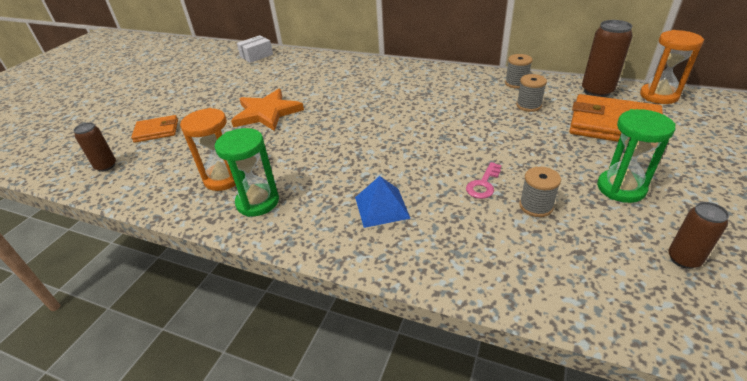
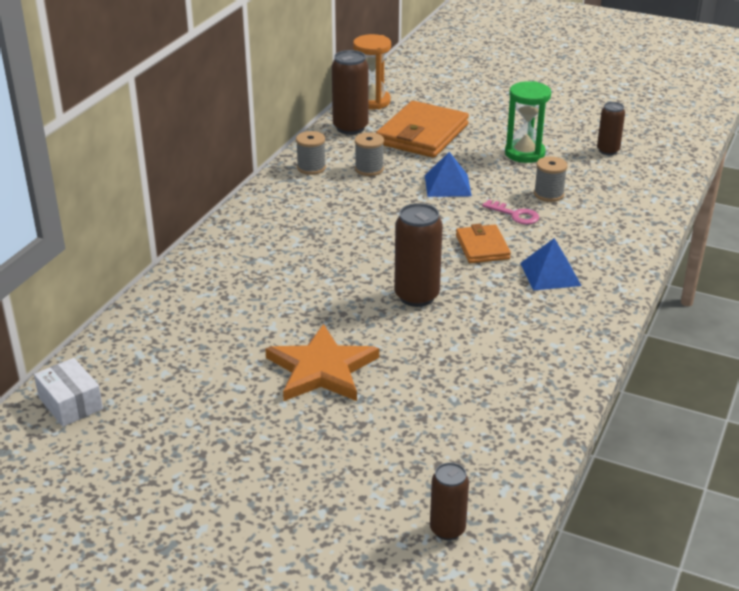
camera: 90 degrees left, 5 degrees down
orange wallet [131,115,178,143] -> orange wallet moved to [456,224,511,263]
orange hourglass [180,108,236,191] -> none
green hourglass [214,128,279,217] -> none
none -> brown can [394,203,443,307]
none -> blue pyramid [425,152,472,197]

